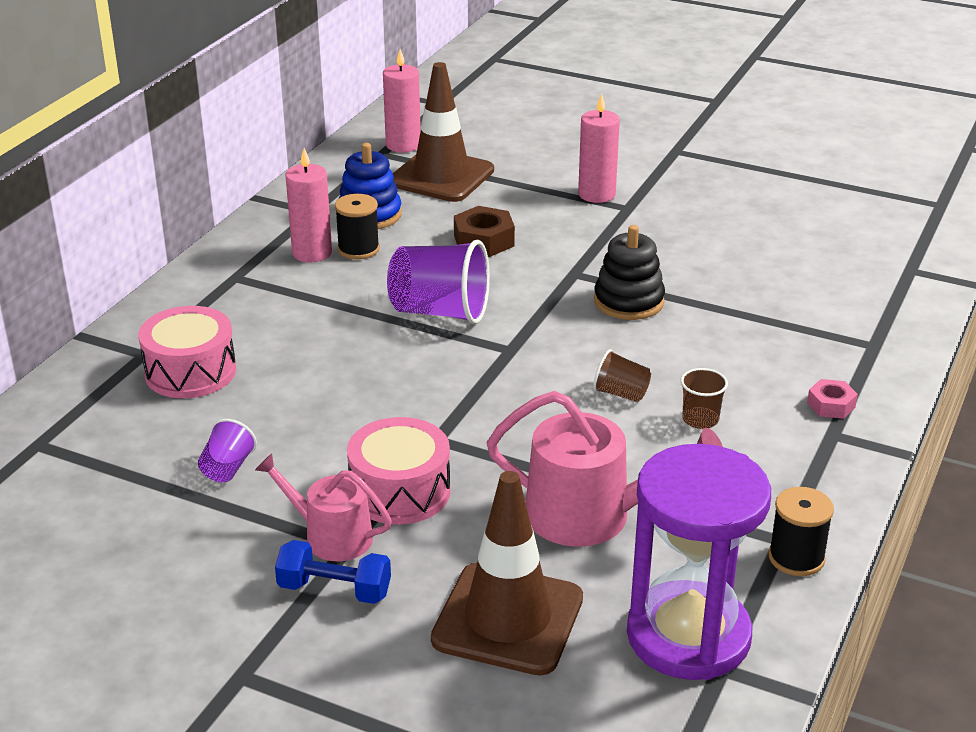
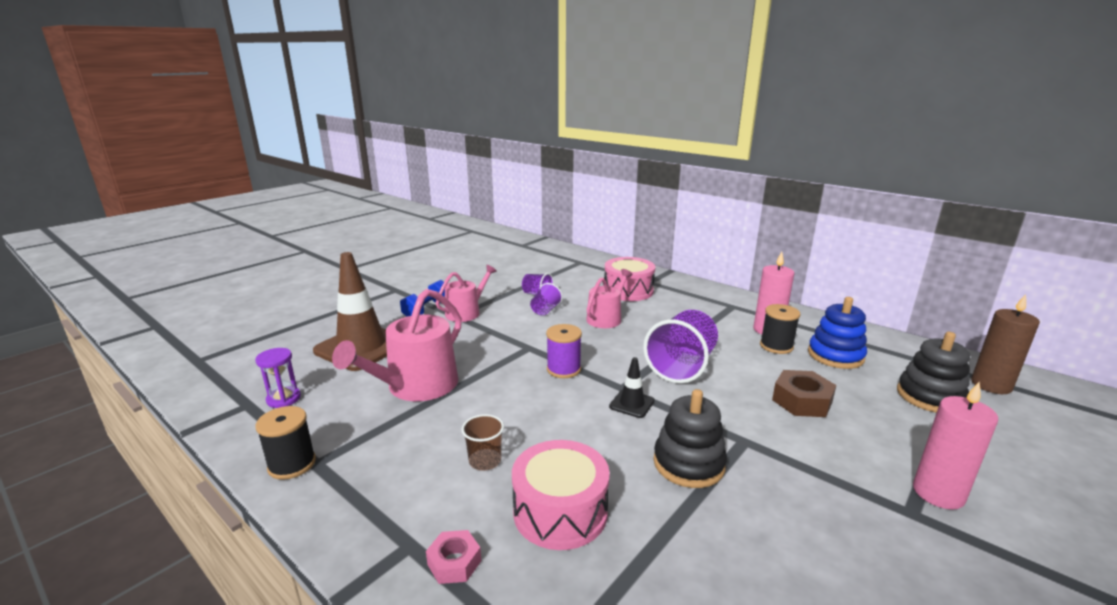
camera: 105 degrees right, 10 degrees down
pink drum [347,417,451,525] -> pink drum moved to [512,440,610,550]
pink candle [383,49,421,153] -> brown candle [971,294,1040,394]
brown traffic cone [393,62,494,202] -> black stacking toy [897,332,970,413]
brown cup [593,349,651,402] -> none
purple hourglass [627,444,771,680] -> purple hourglass [255,348,301,408], size x0.41
none -> purple cup [530,283,563,315]
none -> purple spool [546,324,582,378]
none -> pink watering can [586,269,633,328]
none -> black traffic cone [609,357,655,418]

